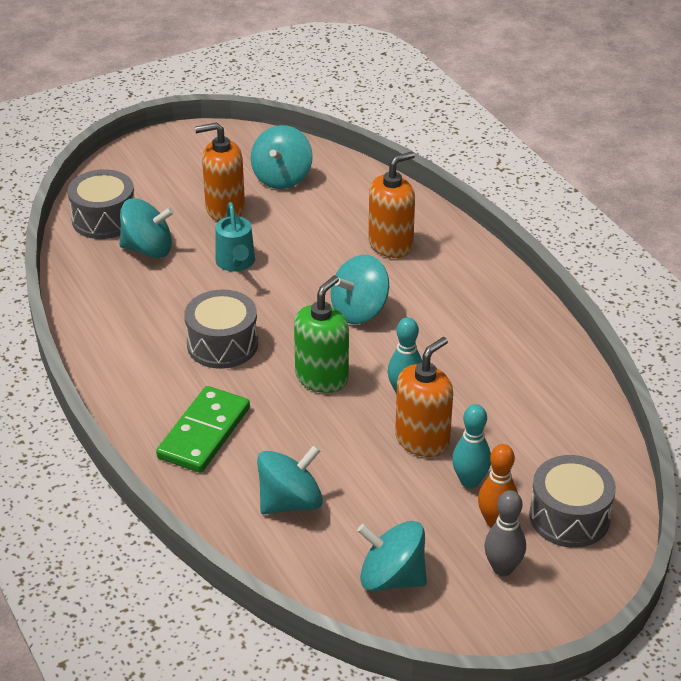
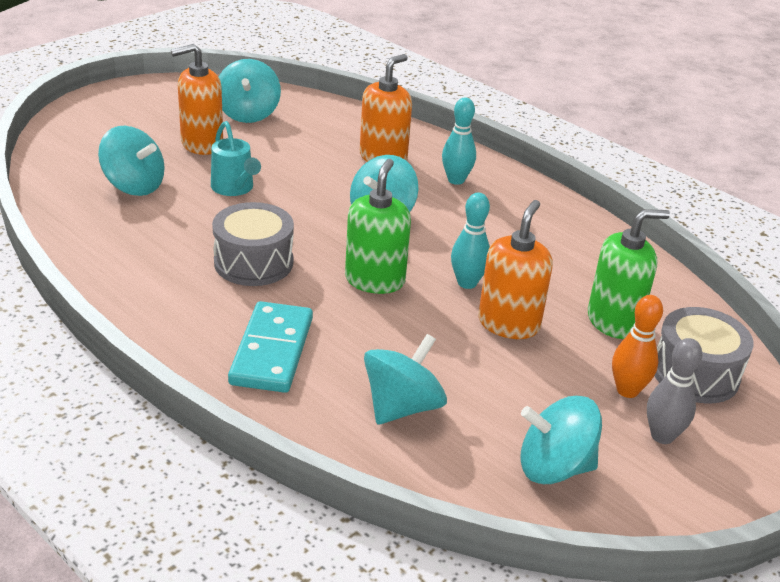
camera: 20 degrees left, 5 degrees down
grey drum [68,169,134,239] -> none
turquoise spinning top [119,198,174,258] -> turquoise spinning top turned 45 degrees clockwise [98,126,165,196]
green domino [156,386,250,473] -> turquoise domino [228,301,313,393]
turquoise bowling pin [452,404,491,488] -> turquoise bowling pin moved to [442,98,476,185]
none -> green soap dispenser [588,209,670,339]

